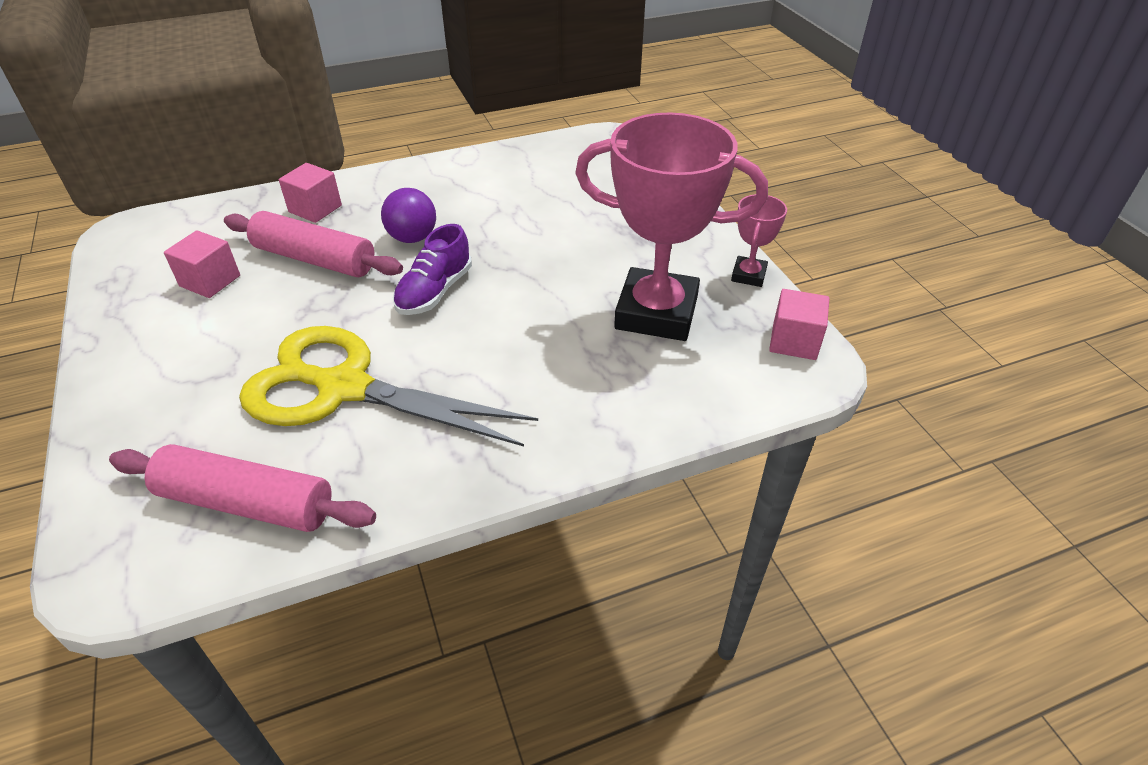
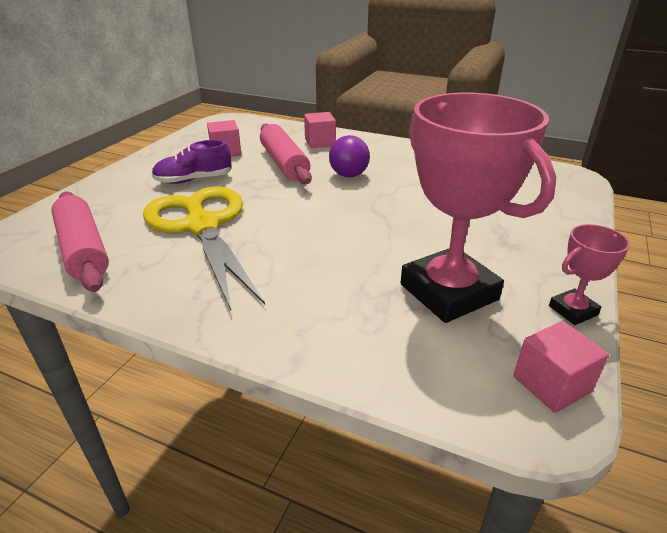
camera: 45 degrees right, 10 degrees down
purple shoe [393,224,472,315] -> purple shoe moved to [152,140,232,184]

